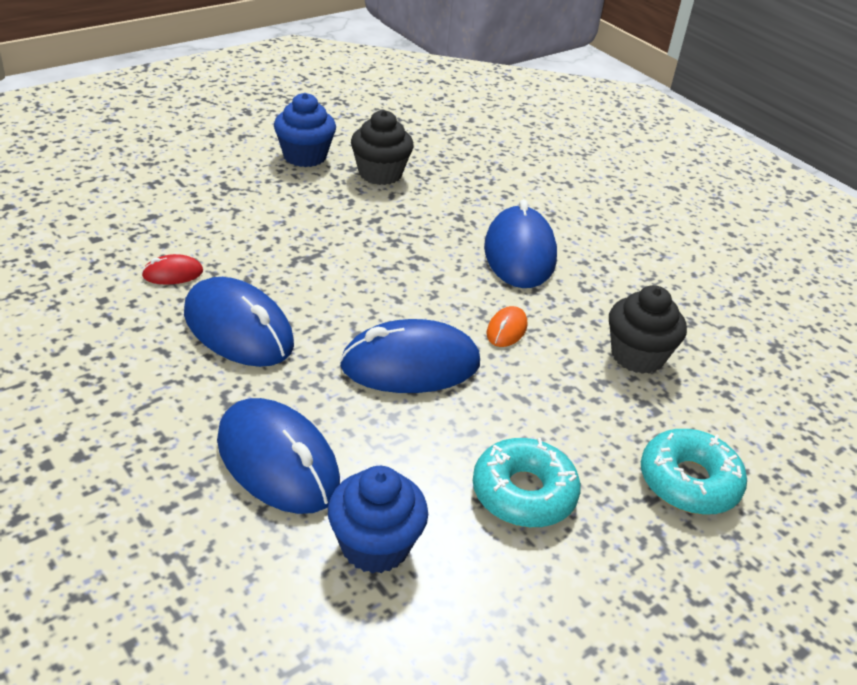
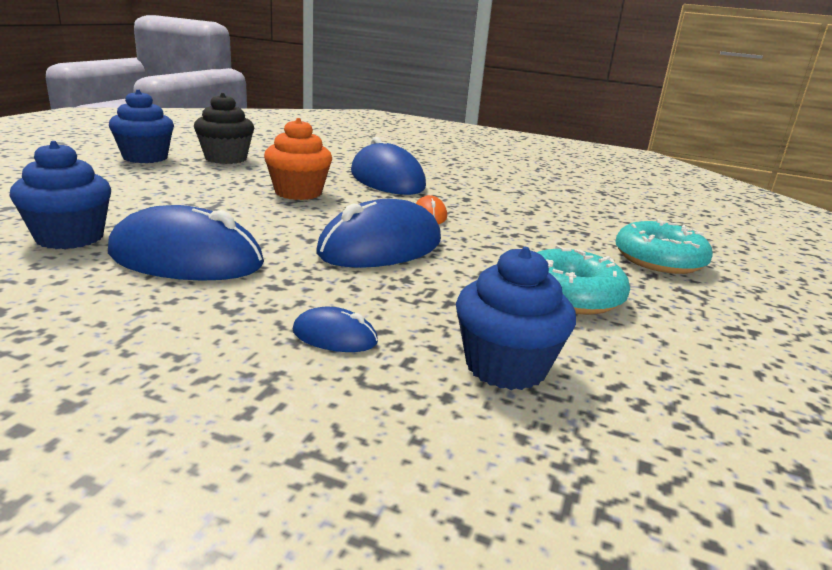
camera: 30 degrees left, 15 degrees down
red mouse [142,254,203,285] -> blue cupcake [9,141,111,249]
blue mouse [217,398,340,514] -> blue mouse [293,307,378,352], size x0.46
black cupcake [609,285,687,374] -> none
none -> orange cupcake [264,118,332,200]

